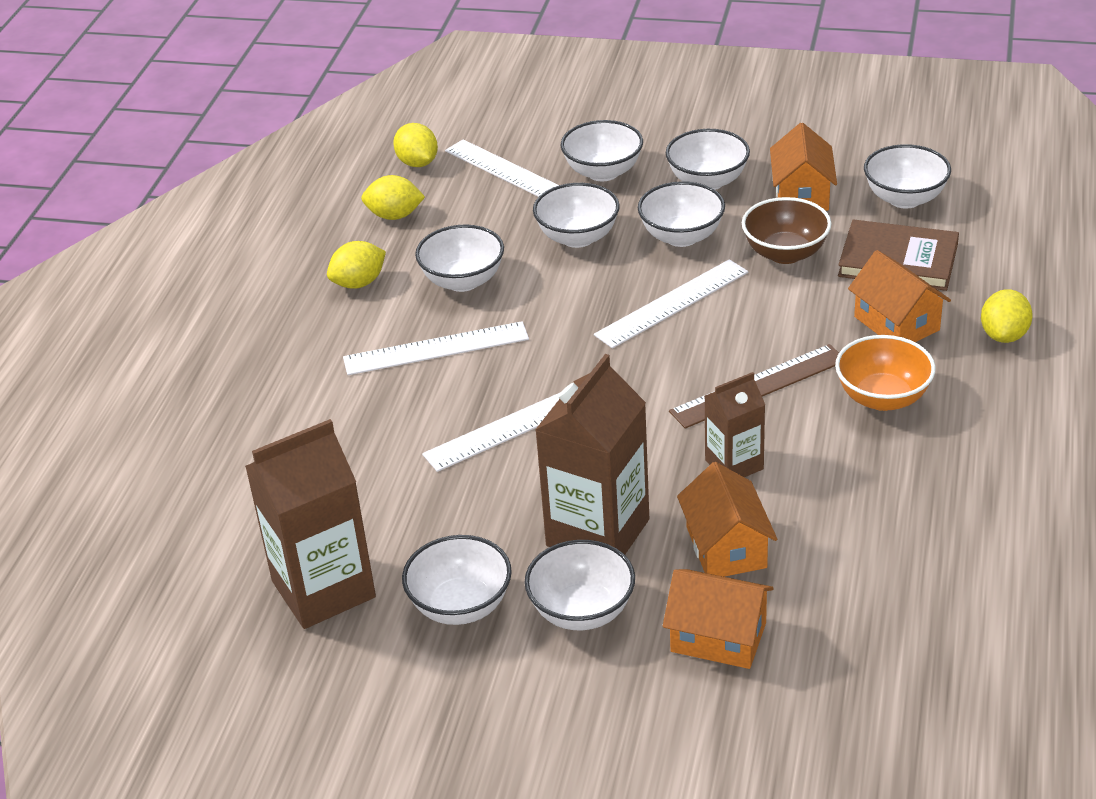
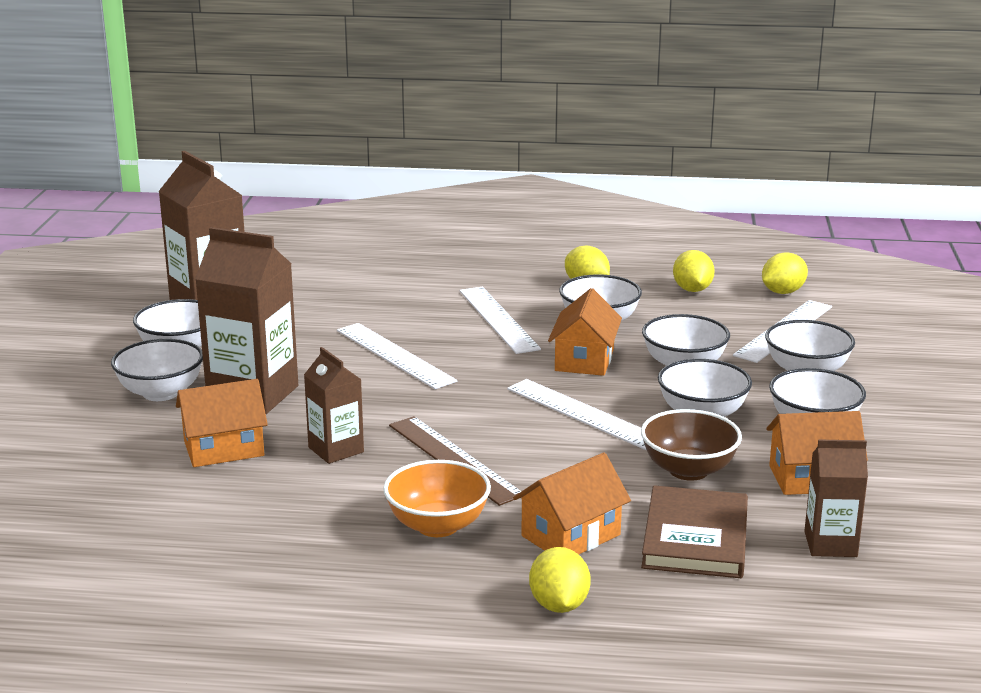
camera: 80 degrees right, 15 degrees down
orange house [663,569,774,669] -> orange house moved to [548,288,622,376]
white bowl [864,144,951,209] -> brown carton [804,439,868,557]
yellow lemon [981,289,1033,343] -> yellow lemon turned 75 degrees clockwise [529,547,591,613]

